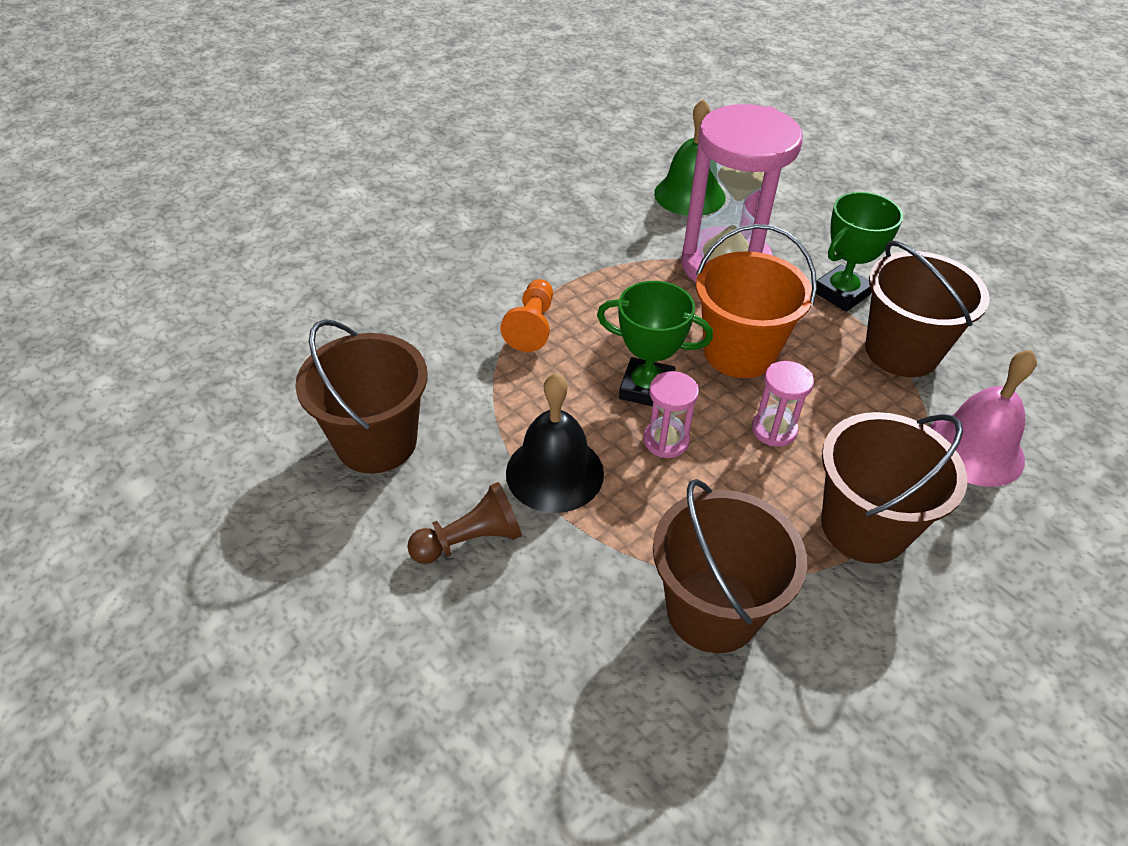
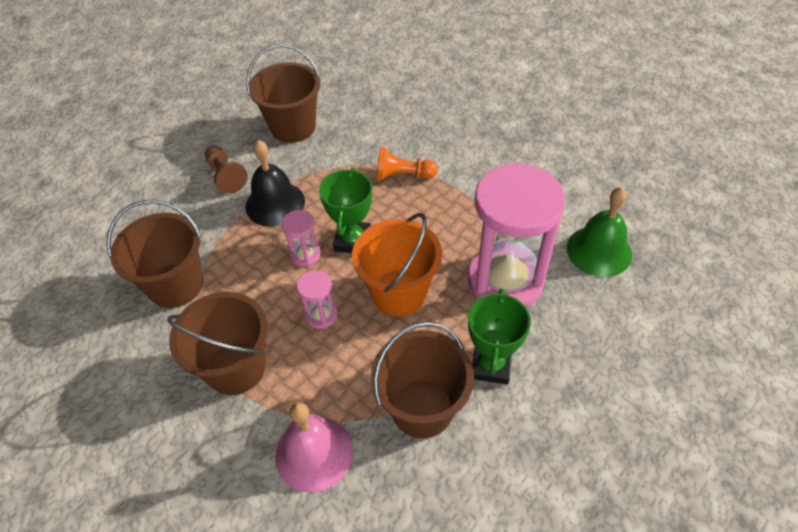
camera: 85 degrees right, 5 degrees up
green trophy [816,192,903,312] -> green trophy turned 60 degrees clockwise [468,288,531,384]

